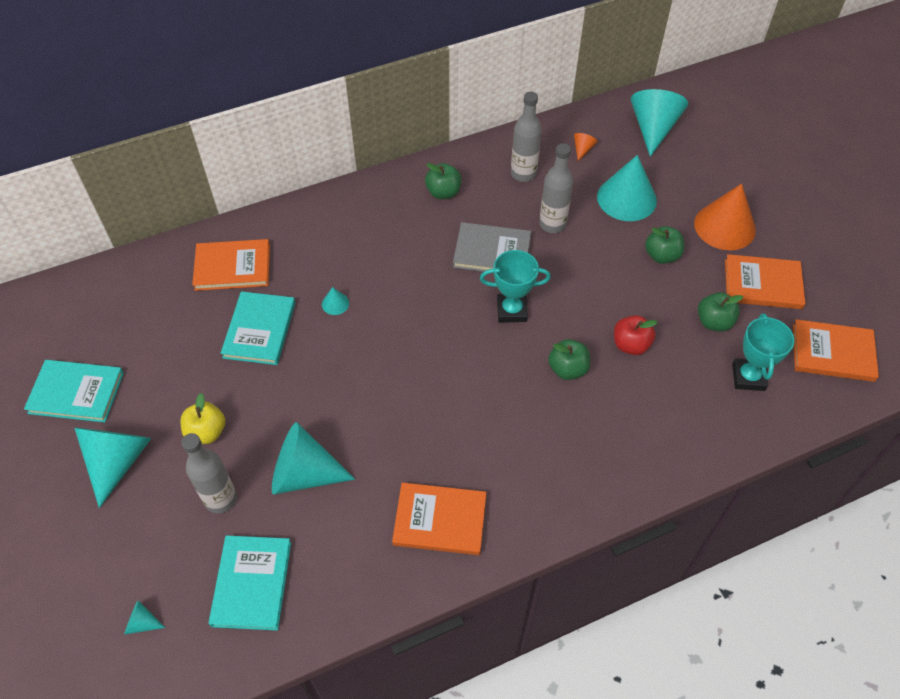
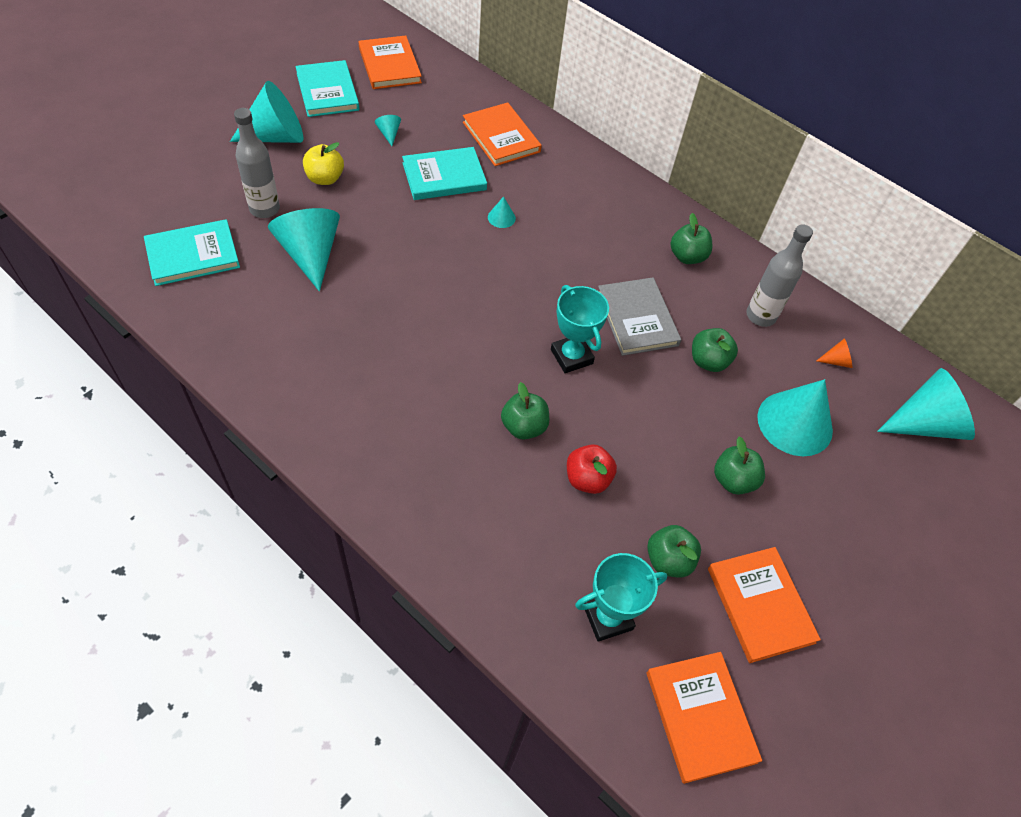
camera: 60 degrees right, 0 degrees up
turquoise cone [124,601,165,635] -> turquoise cone moved to [375,115,401,146]
orange book [392,483,487,555] -> orange book moved to [359,36,422,89]
grey bottle [539,143,573,233] -> green apple [692,328,738,372]
orange cone [694,183,756,250] -> none

